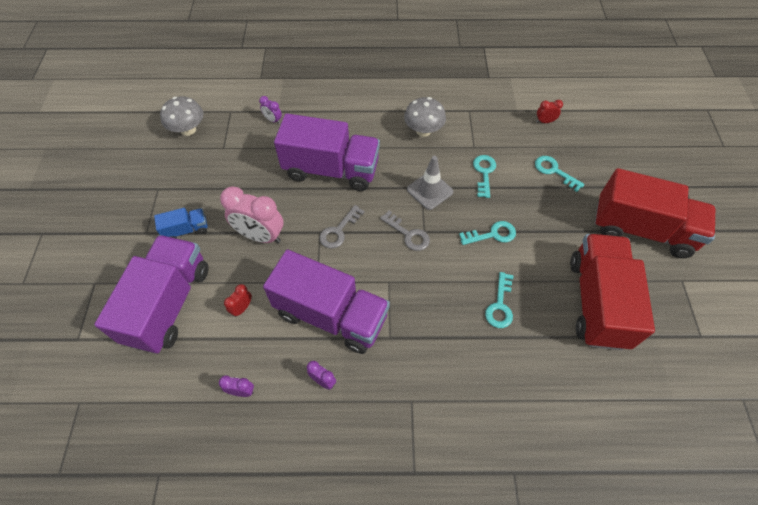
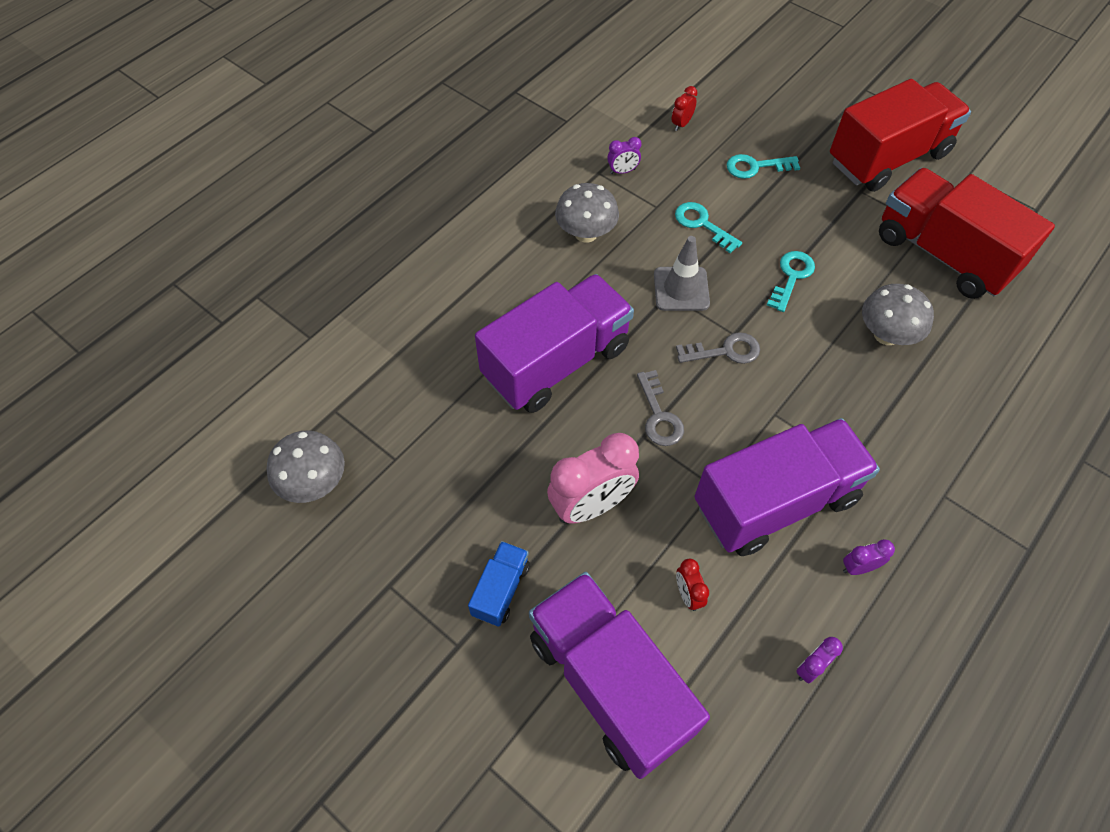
camera: 50 degrees left, 0 degrees up
purple clock [259,96,282,124] -> purple clock moved to [607,137,642,174]
turquoise key [485,272,513,328] -> grey mushroom [862,284,934,345]

